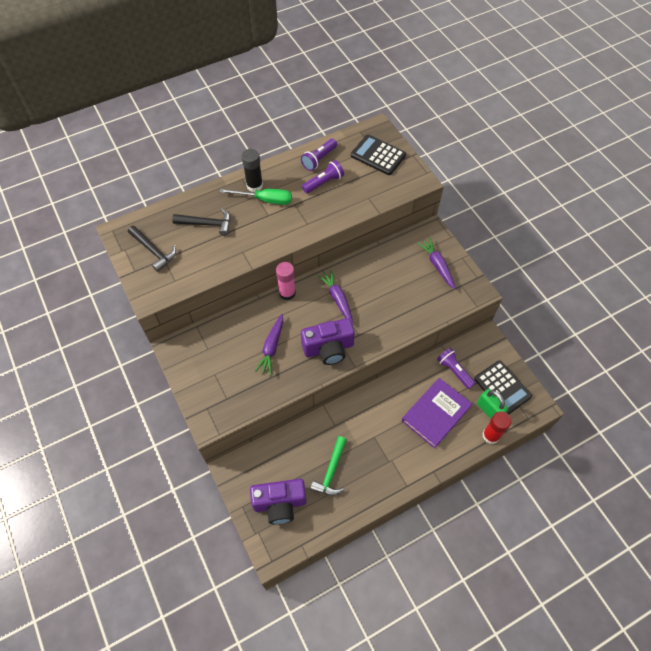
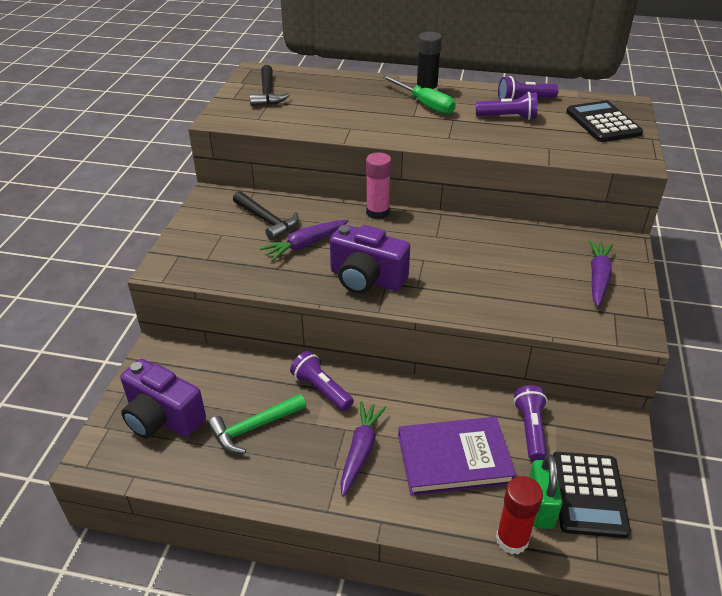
camera: 40 degrees right, 20 degrees down
black hammer [172,208,230,236] -> black hammer moved to [233,191,298,240]
purple carrot [318,270,353,325] -> purple carrot moved to [340,401,387,497]
none -> purple flashlight [290,351,354,411]

